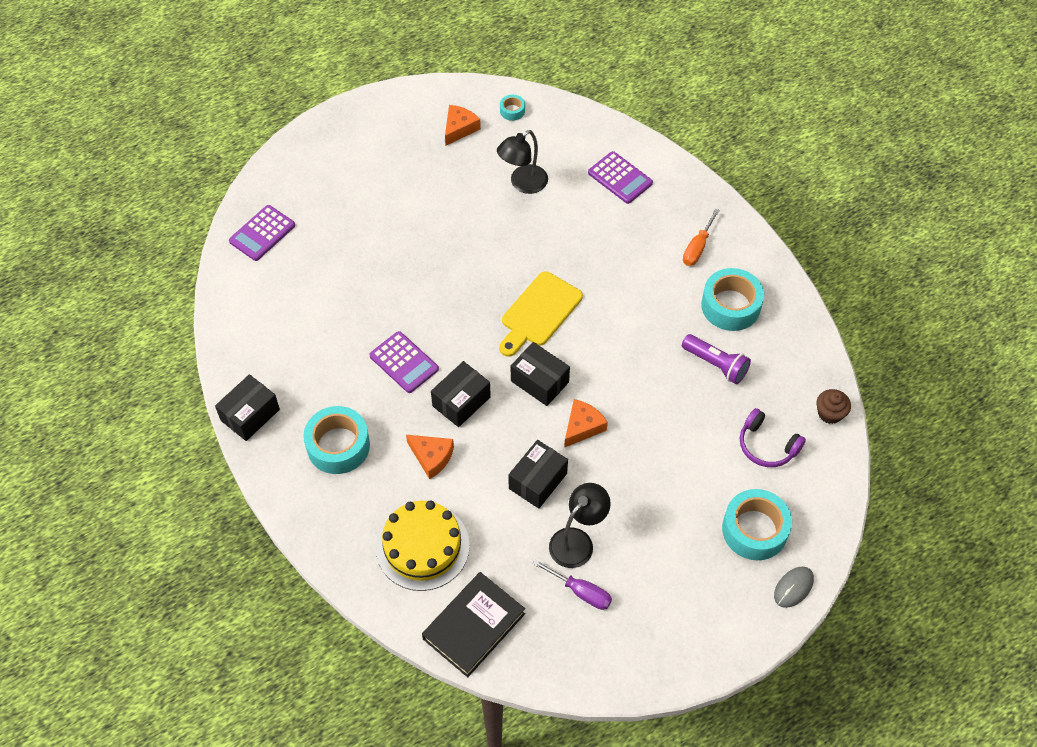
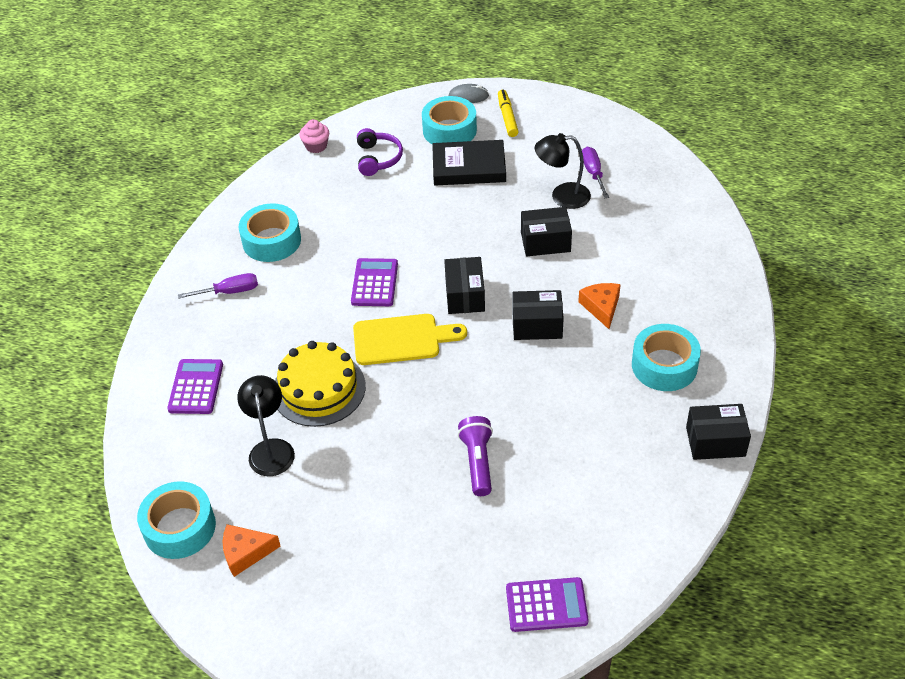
camera: 130 degrees left, 10 degrees down
purple calculator [369,331,439,393] -> purple calculator moved to [351,258,398,306]
yellow cake [376,500,470,591] -> yellow cake moved to [275,341,366,427]
black book [422,572,525,677] -> black book moved to [432,140,506,185]
black lamp [497,130,548,194] -> black lamp turned 105 degrees counterclockwise [237,375,295,476]
turquoise tape [500,95,525,121] -> turquoise tape [137,481,216,559], size x2.13
orange cheese [564,399,608,448] -> none
purple flashlight [682,334,751,384] -> purple flashlight moved to [458,416,493,496]
orange screwdriver [683,209,720,266] -> purple screwdriver [178,273,258,299]
brown cupcake [816,389,851,424] -> pink cupcake [299,119,329,153]
none -> yellow marker [498,90,518,137]

